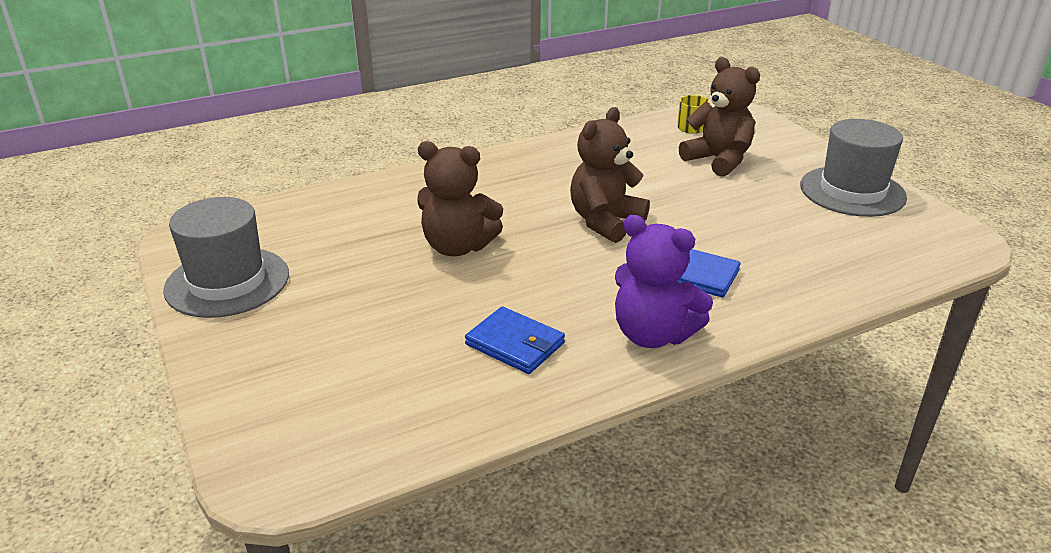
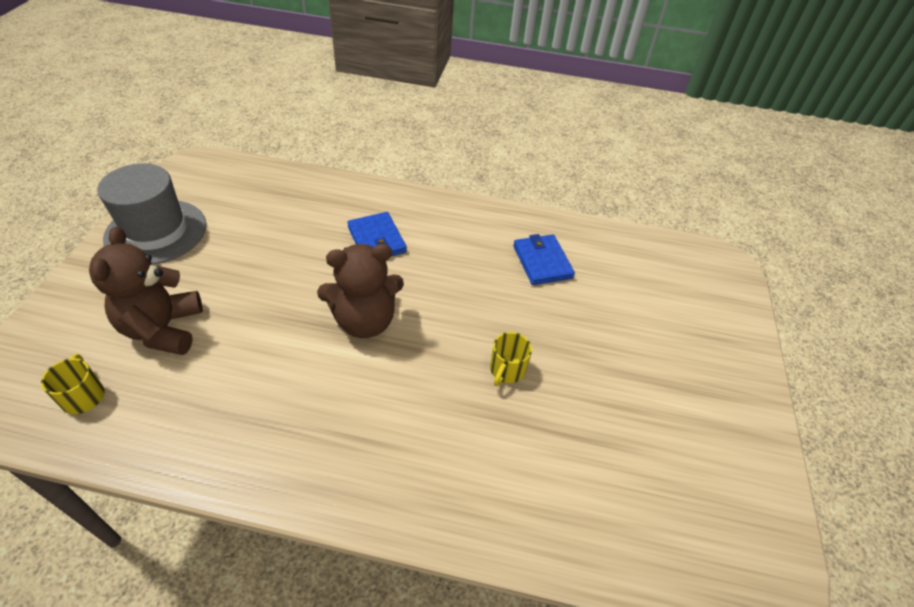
camera: 145 degrees left, 15 degrees up
grey hat [163,197,289,318] -> none
brown teddy bear [417,141,503,256] -> yellow mug [490,332,532,386]
purple teddy bear [615,215,713,348] -> none

